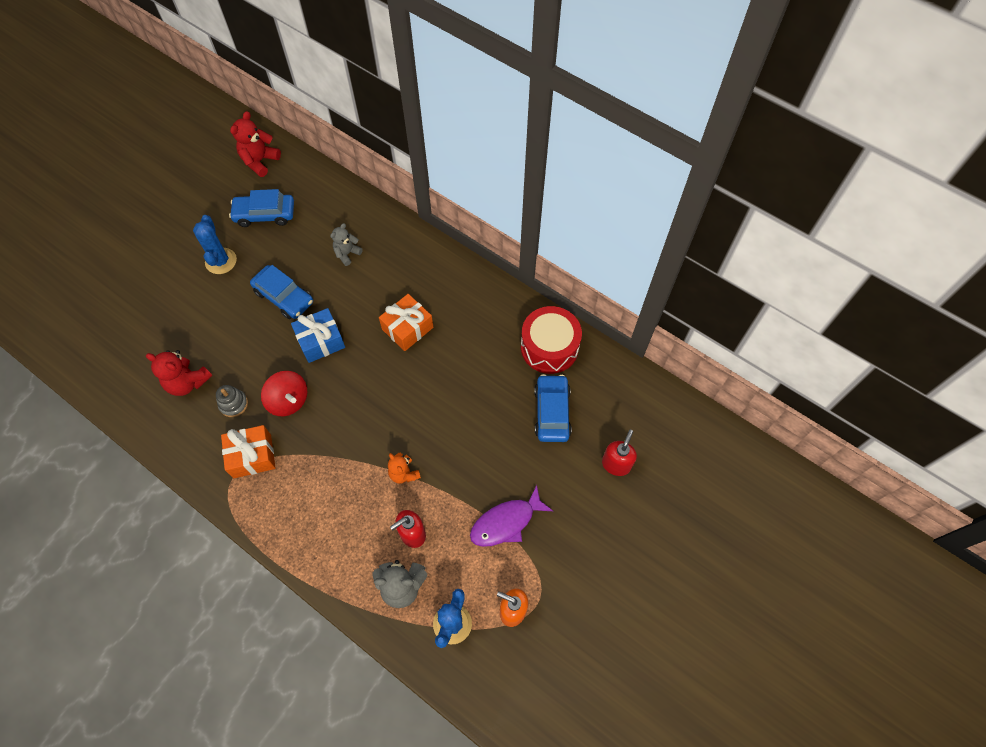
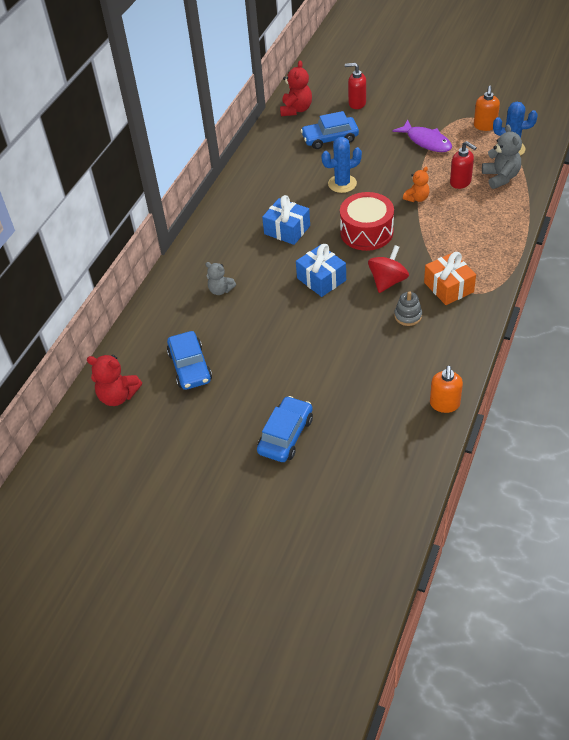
camera: 100 degrees left, 15 degrees down
red teddy bear [146,350,213,396] -> red teddy bear moved to [280,60,312,116]
blue cactus [193,215,237,274] -> blue cactus moved to [321,137,362,193]
blue car [250,265,313,319] -> blue car moved to [257,396,313,462]
orange gift [379,294,433,351] -> blue gift [262,195,310,245]
red drum [521,306,582,374] -> red drum moved to [340,192,394,251]
none -> orange soap dispenser [430,366,463,413]

